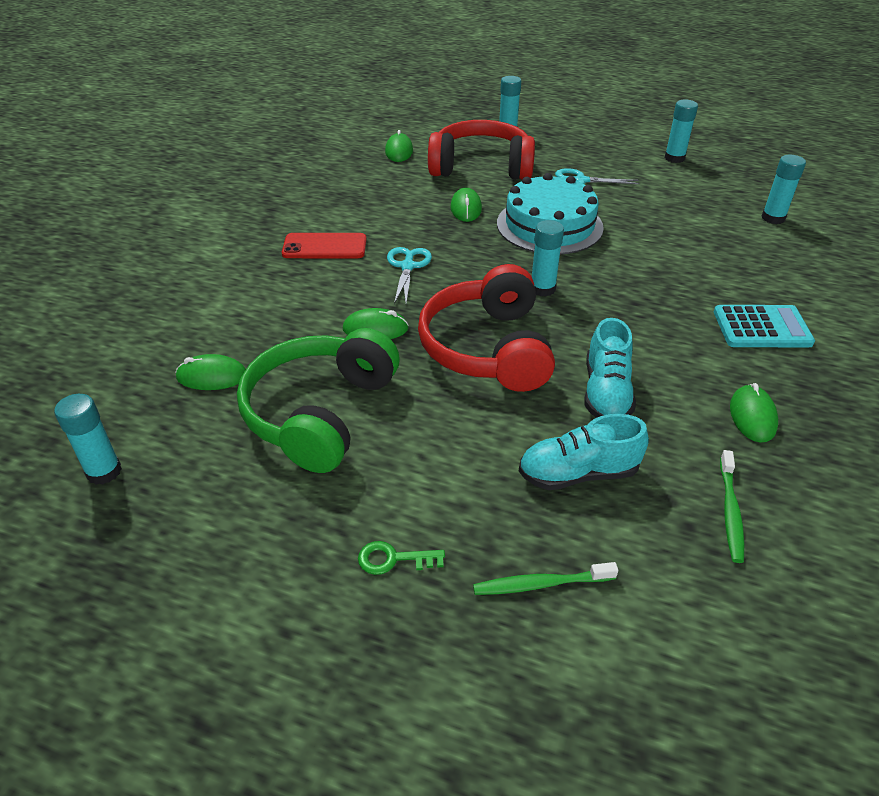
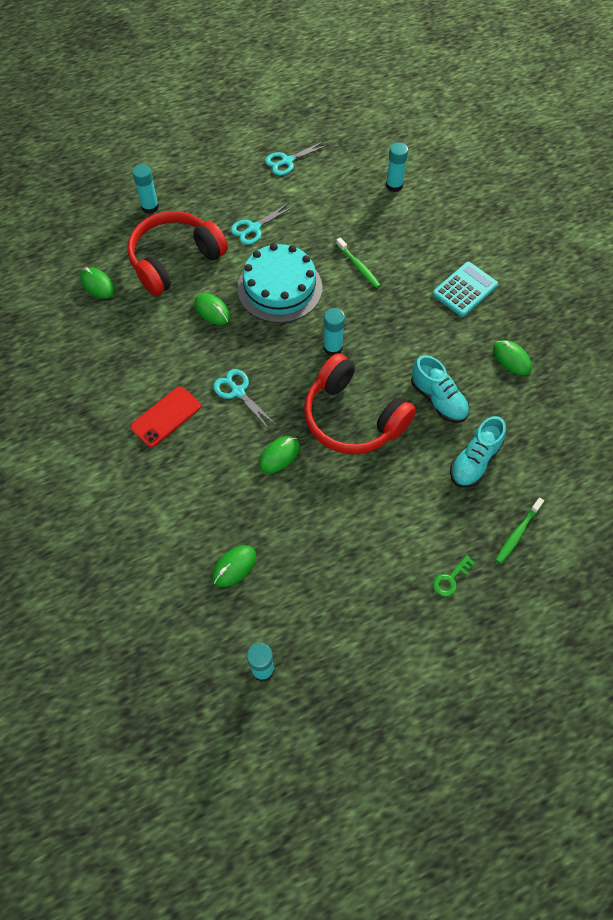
camera: 45 degrees left, 20 degrees up
green headphones [237,328,400,473] -> none
turquoise glue stick [665,99,698,163] -> turquoise scissors [265,141,328,175]
green toothbrush [720,450,744,563] -> green toothbrush moved to [336,237,381,288]

